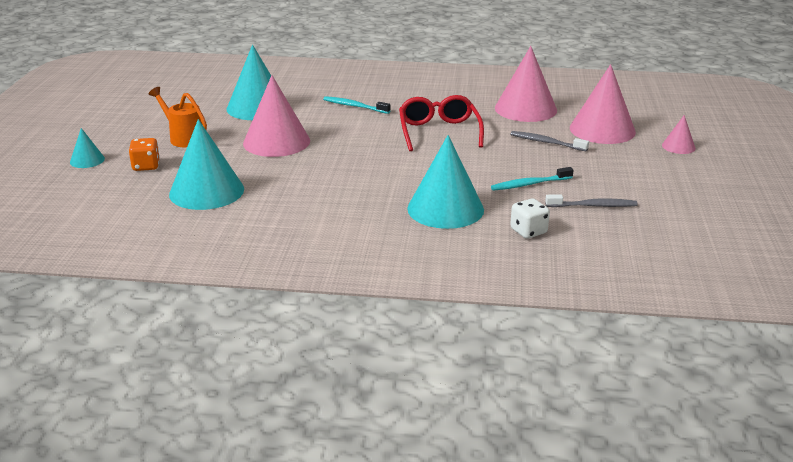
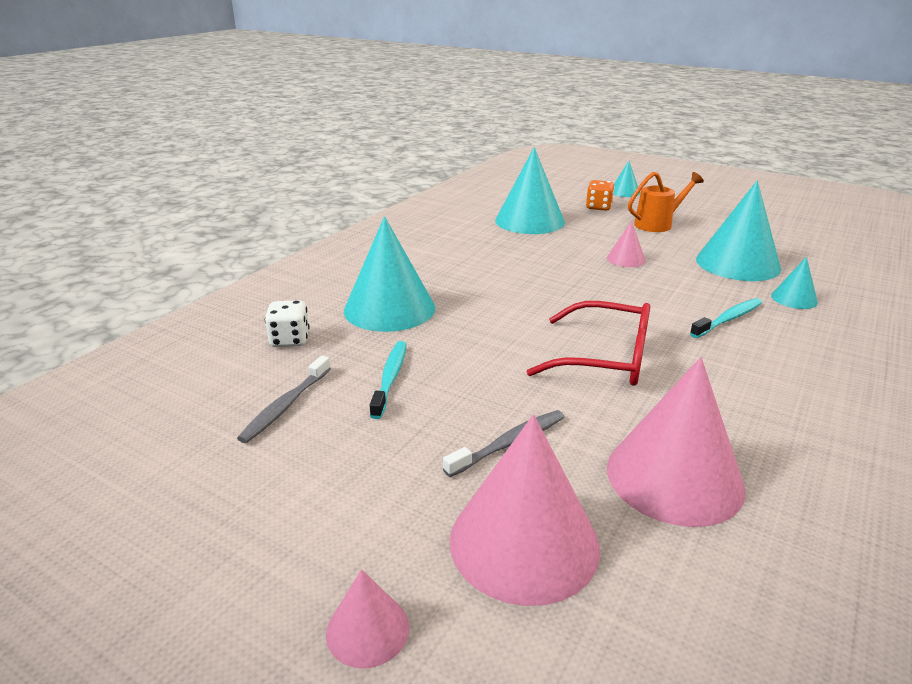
camera: 115 degrees right, 0 degrees up
pink cone [243,75,310,157] -> pink cone [607,221,646,267], size x0.48
none -> turquoise cone [771,257,818,309]

